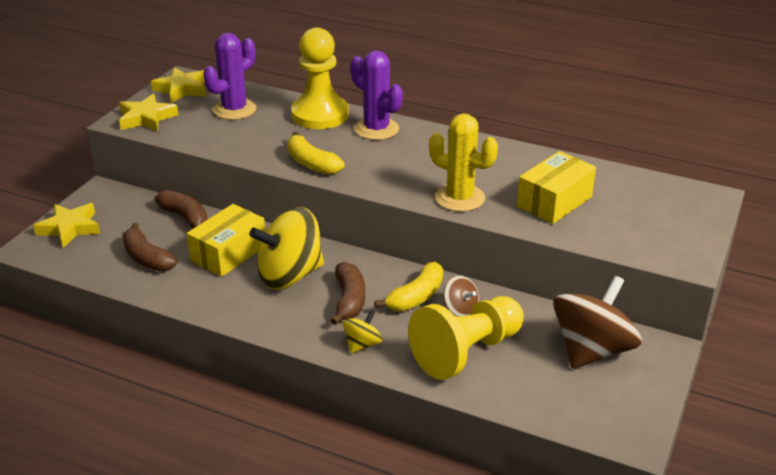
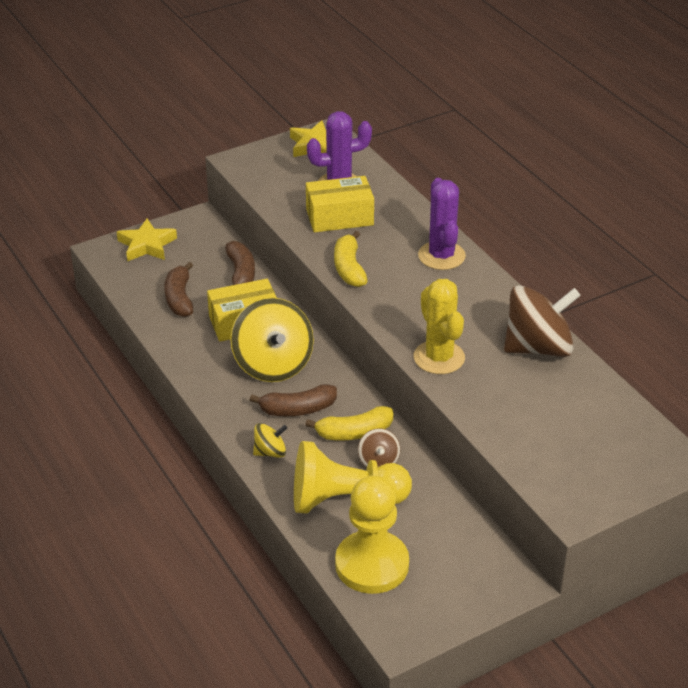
camera: 35 degrees right, 5 degrees up
yellow star [119,94,178,132] -> none
yellow spinning top [249,207,324,289] -> yellow spinning top turned 120 degrees counterclockwise [230,298,314,382]
yellow pawn [291,27,349,129] -> yellow pawn moved to [335,475,409,594]
brown banana [331,262,365,325] -> brown banana turned 45 degrees clockwise [250,384,337,416]
yellow box [517,151,596,224] -> yellow box moved to [306,176,374,232]
brown spinning top [553,276,642,369] -> brown spinning top moved to [504,285,581,357]

